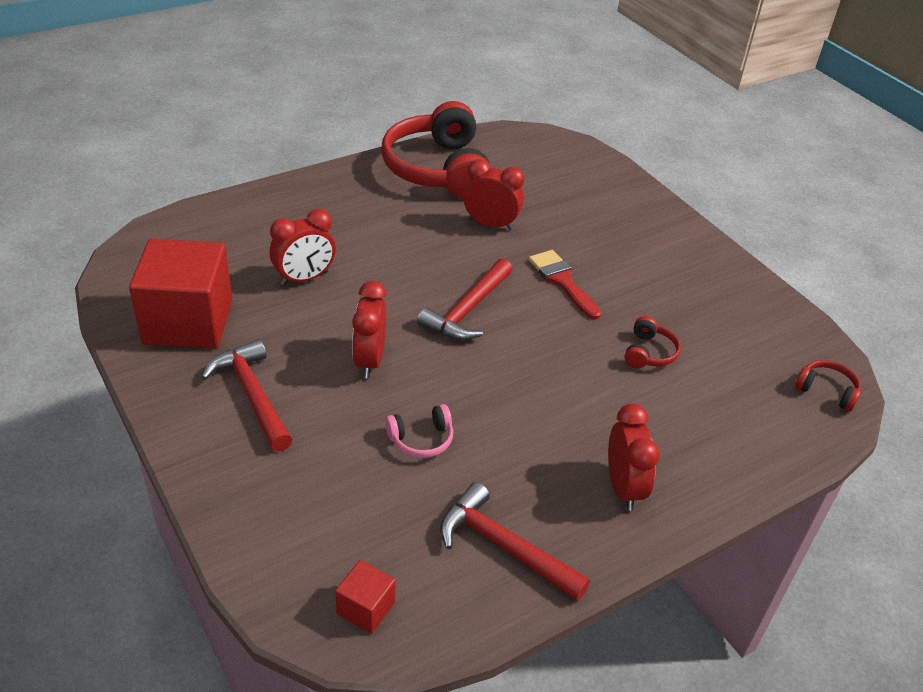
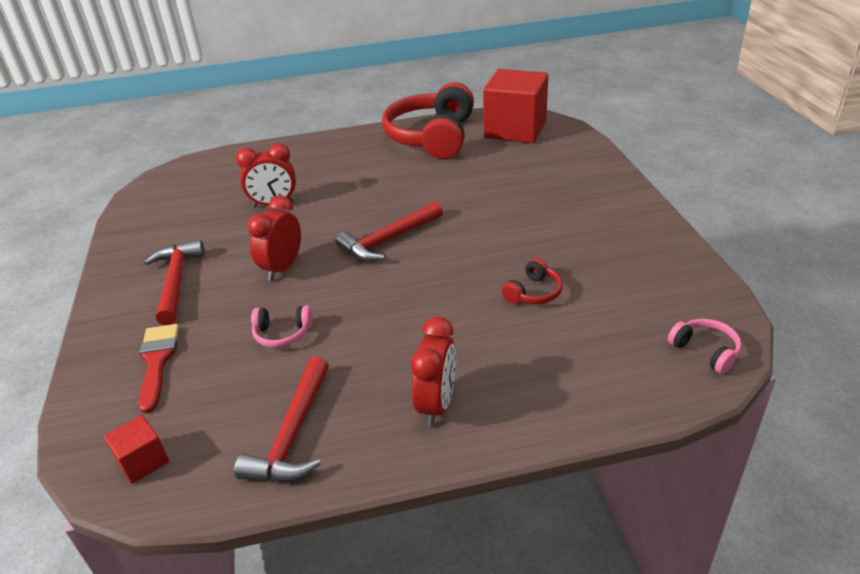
camera: 25 degrees right, 5 degrees down
red cube [129,238,233,348] -> red cube moved to [483,69,548,143]
red hammer [440,482,590,601] -> red hammer turned 135 degrees counterclockwise [234,357,329,482]
red clock [463,159,524,230] -> none
red brush [529,250,601,320] -> red brush moved to [139,324,179,413]
red headphones [795,360,861,412] -> pink headphones [668,319,742,374]

